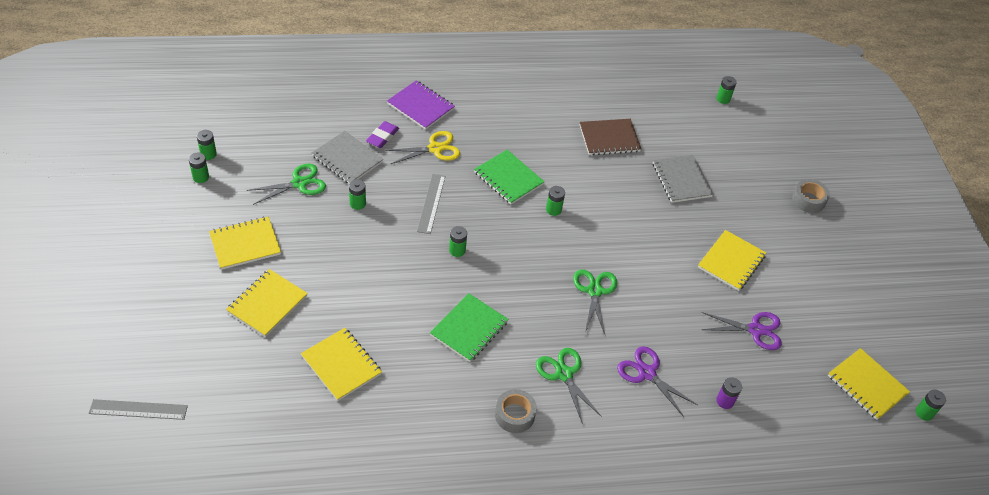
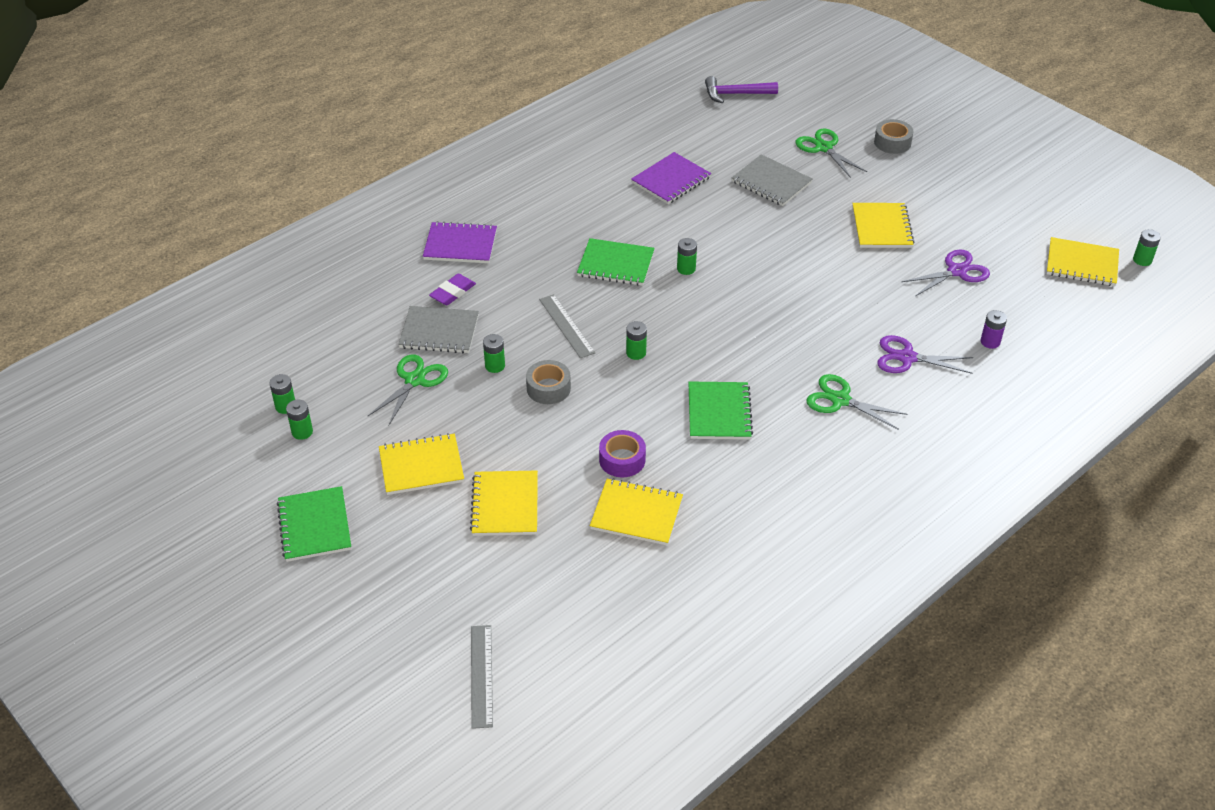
camera: 30 degrees left, 5 degrees down
grey ruler [89,399,188,420] -> grey ruler turned 60 degrees counterclockwise [471,625,493,729]
yellow notebook [209,217,281,270] -> yellow notebook turned 45 degrees clockwise [379,433,464,495]
purple eraser [366,121,399,148] -> purple eraser turned 45 degrees clockwise [429,274,476,305]
yellow scissors [385,131,460,164] -> none
grey tape [495,389,537,433] -> grey tape moved to [526,360,571,404]
green scissors [573,269,617,337] -> green scissors moved to [796,129,867,178]
brown notebook [580,119,641,156] -> purple notebook [631,152,711,204]
green battery [716,76,737,104] -> purple hammer [705,76,778,103]
none -> green notebook [277,486,351,562]
none -> purple tape [599,430,646,477]

